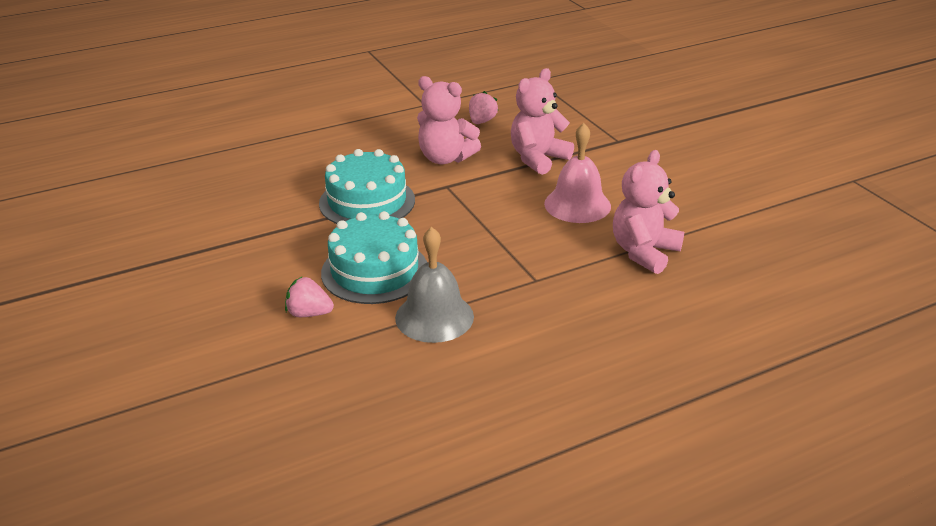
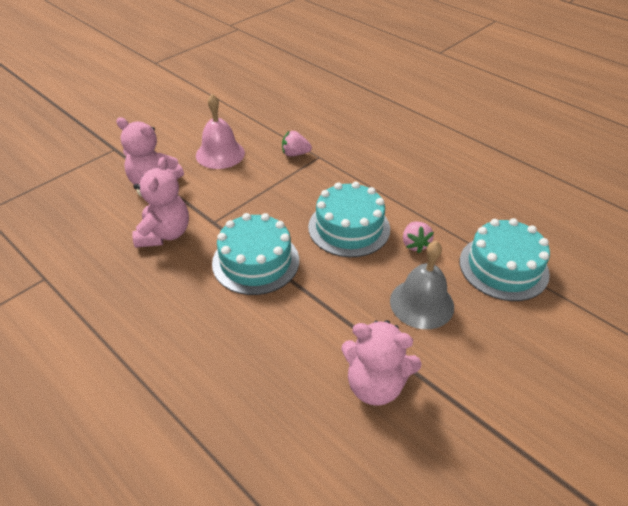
camera: 110 degrees left, 10 degrees up
grey bell [395,227,474,343] -> grey bell moved to [390,241,454,329]
pink strawberry [469,91,498,124] -> pink strawberry moved to [282,131,312,156]
pink teddy bear [613,150,684,274] -> pink teddy bear moved to [341,320,422,406]
none -> turquoise cake [460,218,550,301]

